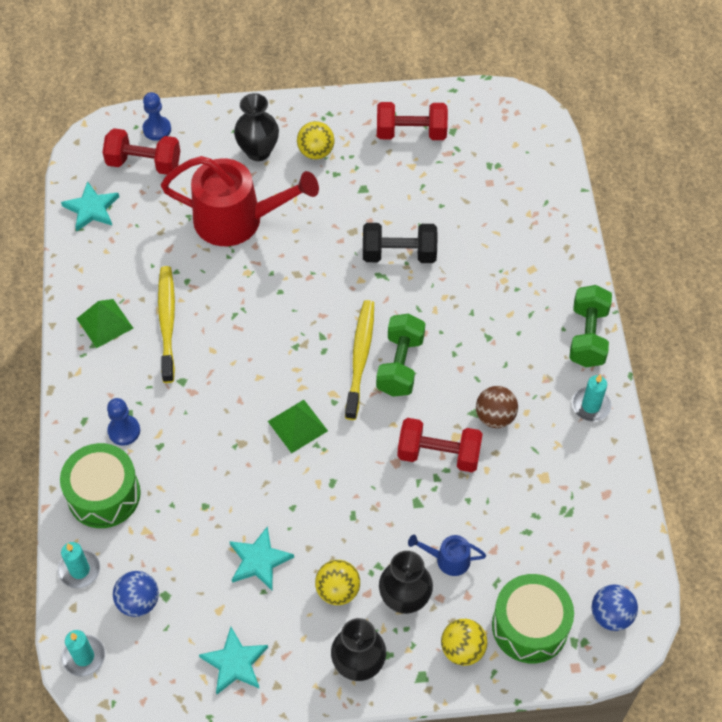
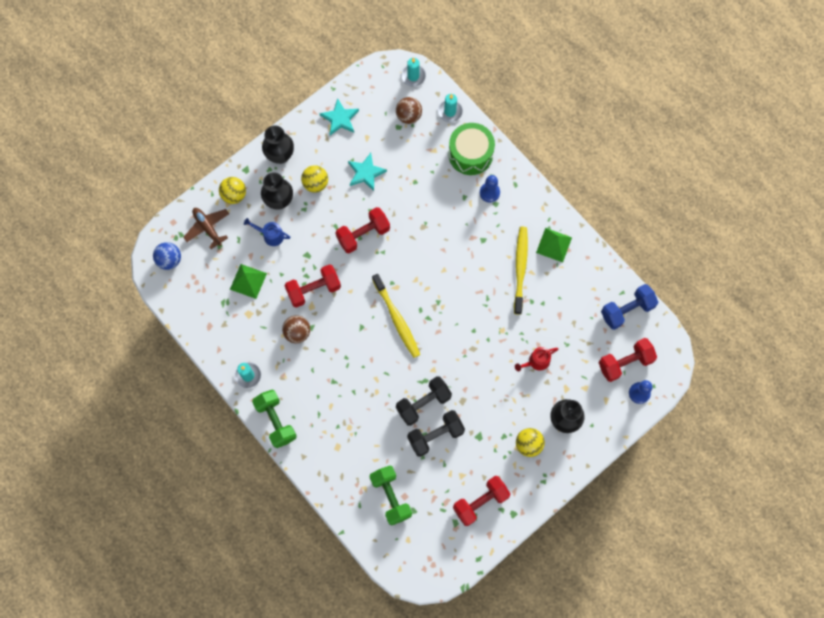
camera: 145 degrees right, 15 degrees up
turquoise star [61,181,119,231] -> blue dumbbell [601,284,658,330]
blue ball [113,571,159,617] -> brown ball [396,97,422,124]
yellow toothbrush [158,266,175,383] -> yellow toothbrush turned 135 degrees counterclockwise [514,226,528,315]
red watering can [160,156,319,246] -> red watering can [515,347,559,371], size x0.43
green pyramid [268,400,328,453] -> green pyramid moved to [230,264,267,299]
green dumbbell [376,314,425,397] -> green dumbbell moved to [369,466,412,526]
blue watering can [408,535,486,576] -> blue watering can turned 135 degrees counterclockwise [244,218,290,246]
green drum [492,574,574,663] -> brown plane [183,208,229,249]
none -> red dumbbell [335,207,390,253]
none -> black dumbbell [407,410,465,457]

